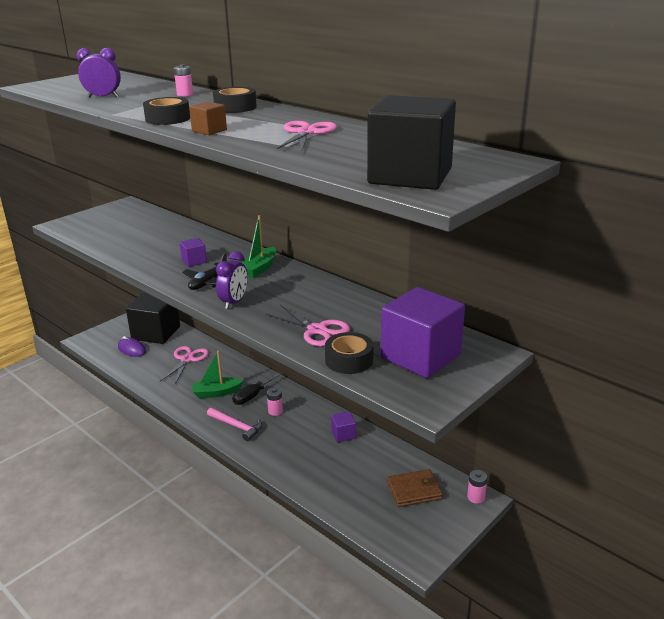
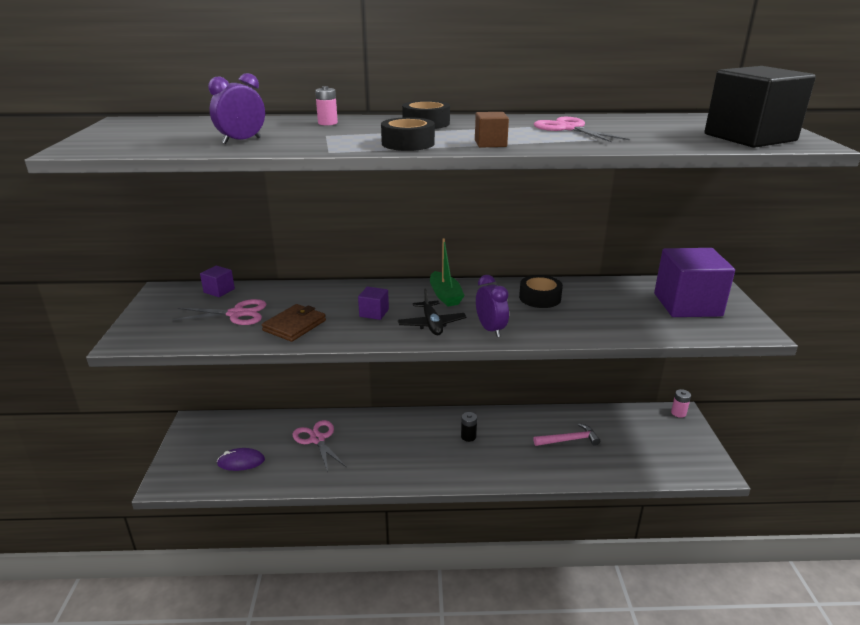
camera: 45 degrees left, 0 degrees up
black cube [126,292,180,344] -> none
green boat [192,351,244,398] -> none
pink hammer [207,408,262,441] -> pink hammer moved to [534,423,600,446]
black screwdriver [232,373,281,405] -> none
pink scissors [265,305,350,346] -> pink scissors moved to [172,299,266,325]
pink battery [267,387,283,416] -> black battery [461,412,477,442]
black tape [325,332,374,374] -> black tape moved to [519,275,563,308]
purple cube [331,412,356,442] -> purple cube moved to [200,265,235,297]
brown wallet [387,469,443,507] -> brown wallet moved to [262,304,326,342]

